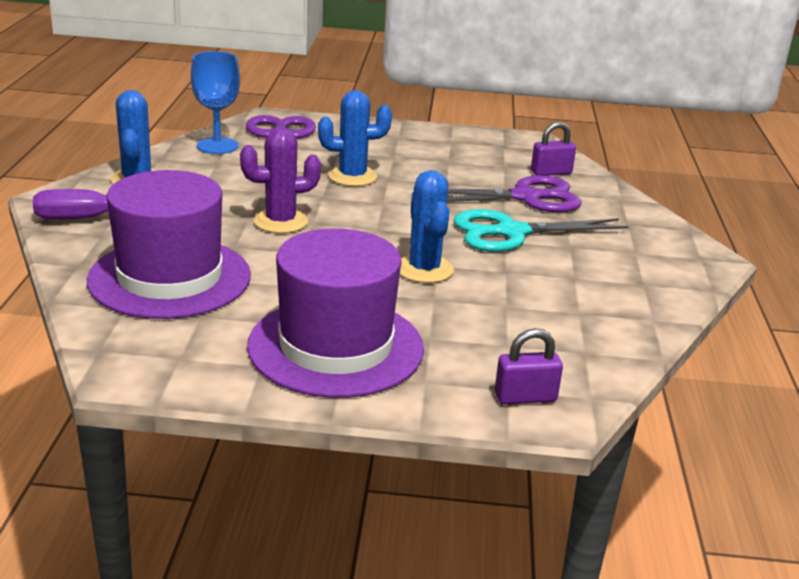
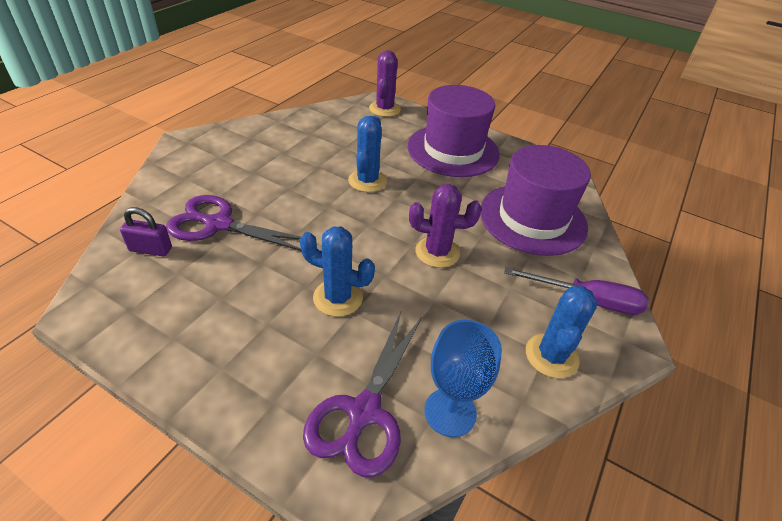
camera: 155 degrees left, 15 degrees up
turquoise scissors [453,209,629,252] -> none
purple padlock [495,328,563,404] -> purple cactus [369,50,401,117]

